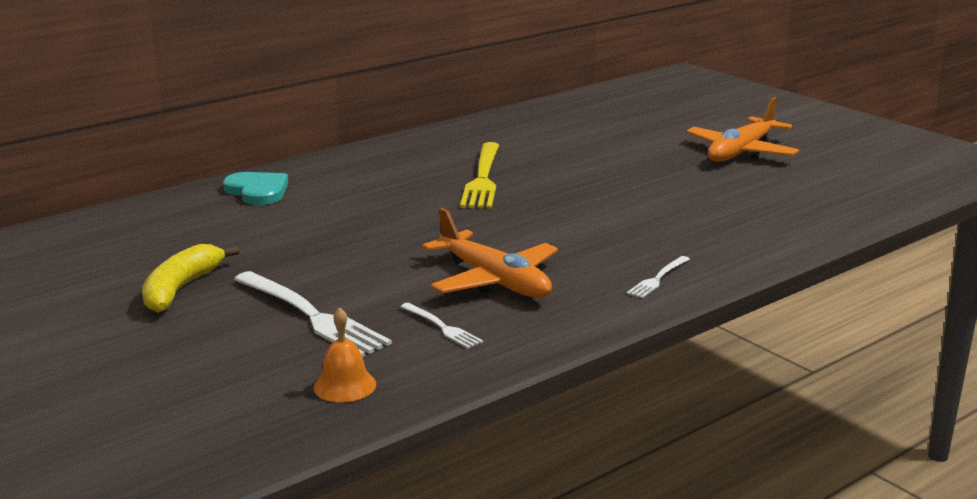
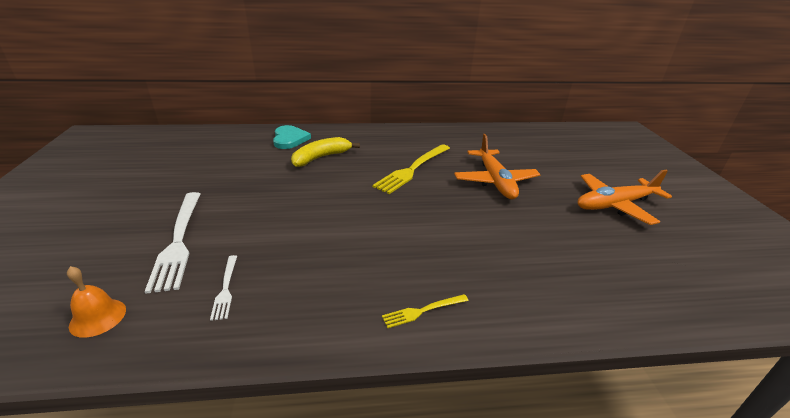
camera: 30 degrees right, 10 degrees up
yellow banana [142,244,239,313] -> yellow banana moved to [291,137,360,167]
orange plane [422,208,558,298] -> orange plane moved to [454,134,541,199]
white fork [627,256,690,298] -> yellow fork [382,294,469,328]

